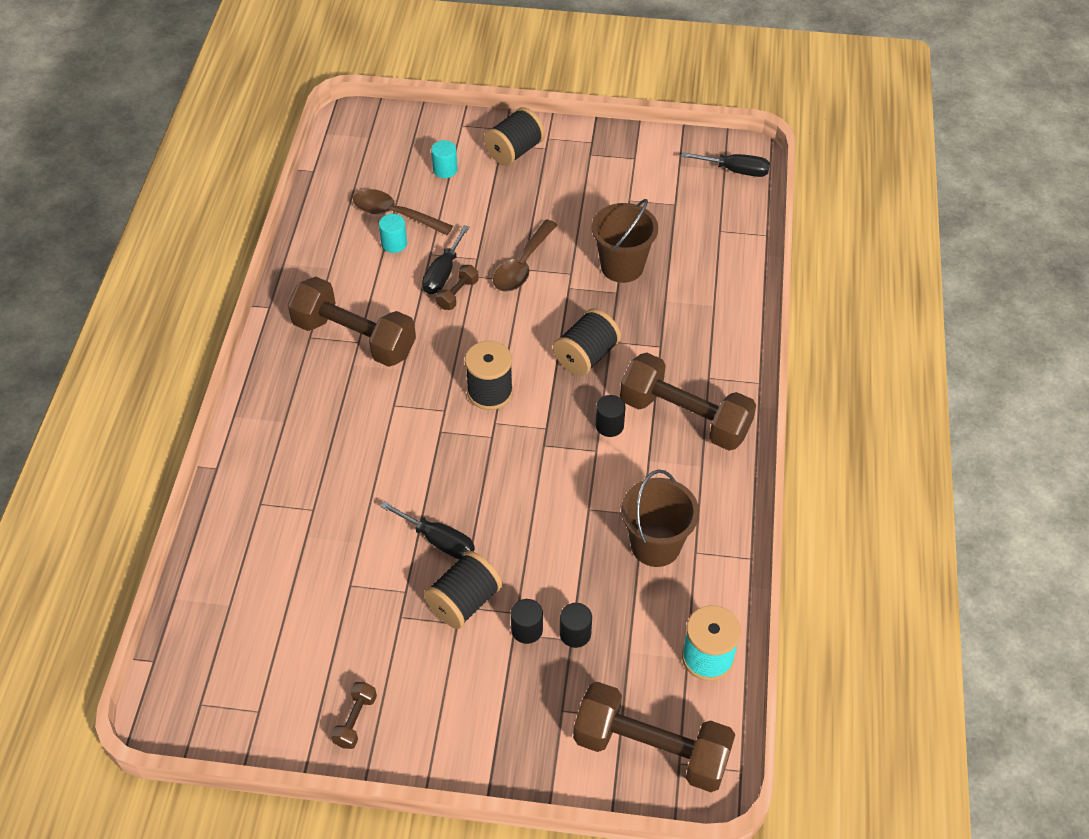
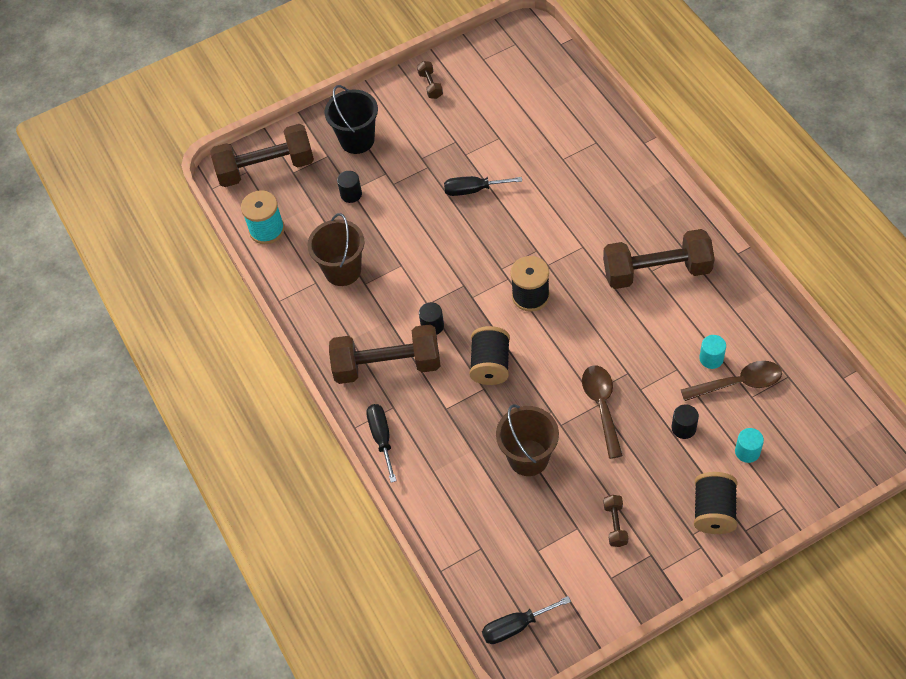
camera: 150 degrees right, 5 degrees up
black screwdriver [422,225,469,294] -> black screwdriver moved to [366,404,396,483]
black spool [424,551,502,629] -> none
brown dumbbell [436,265,479,310] -> brown dumbbell moved to [603,495,628,547]
black cylinder [511,599,543,644] -> black cylinder moved to [672,404,699,439]
none -> black bucket [325,85,378,154]

